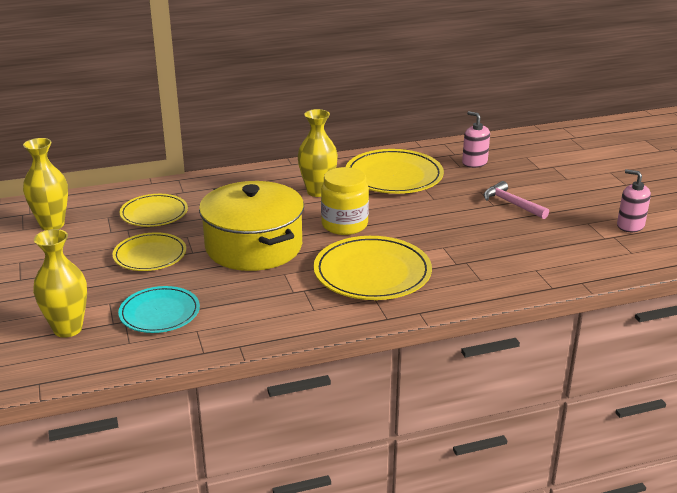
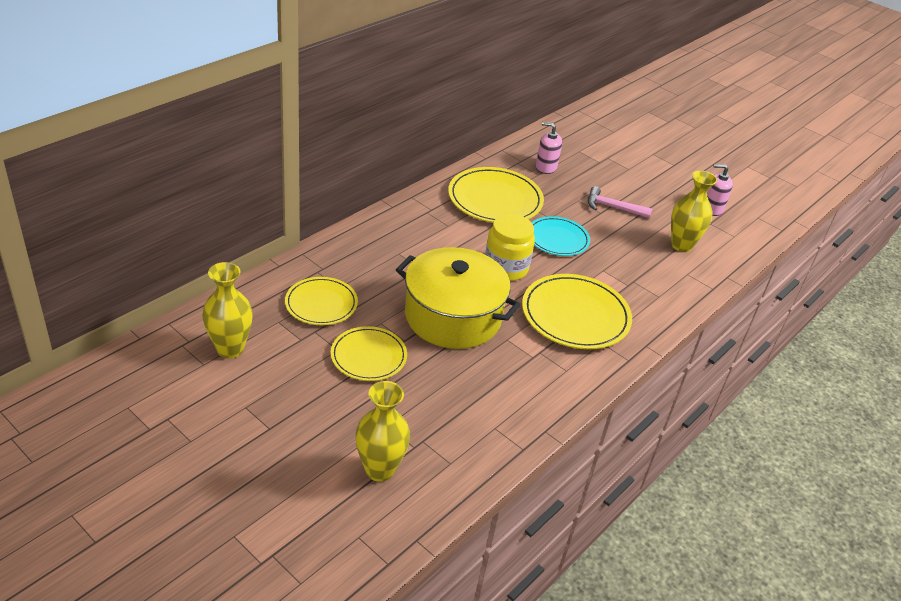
camera: 35 degrees left, 10 degrees up
turquoise plate [118,286,200,333] -> turquoise plate moved to [532,216,590,256]
yellow vase [298,109,338,197] -> yellow vase moved to [671,171,717,252]

